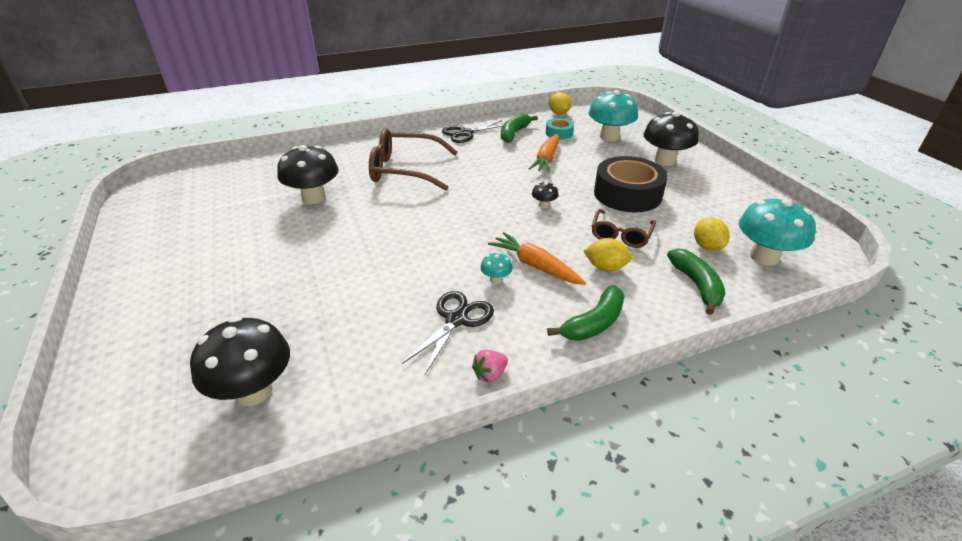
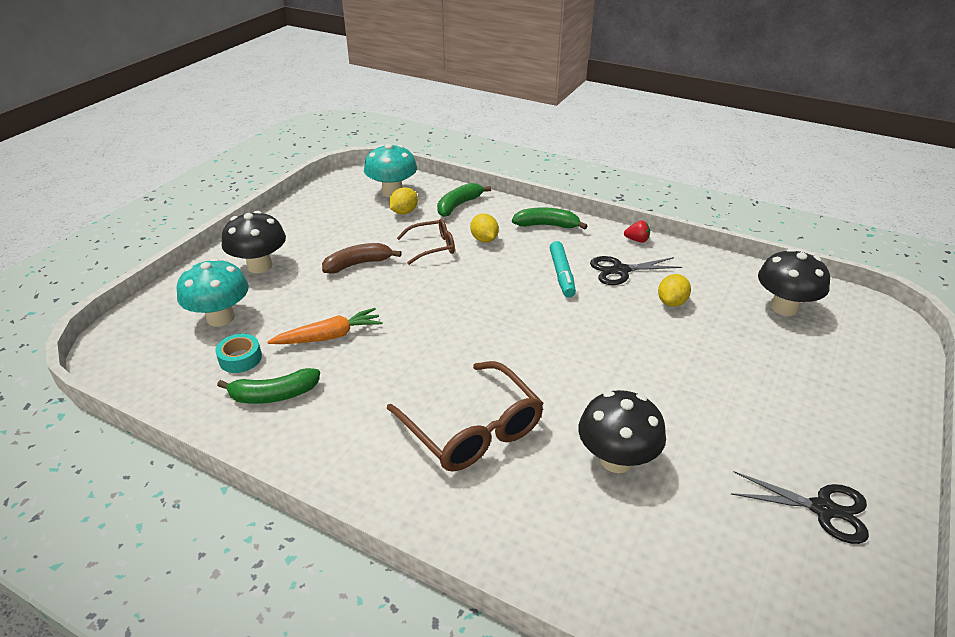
camera: 130 degrees left, 0 degrees up
black scissors [442,120,503,143] -> black scissors moved to [731,471,869,544]
pink strawberry [472,350,508,383] -> red strawberry [624,220,650,243]
turquoise mushroom [481,252,513,284] -> turquoise marker [550,241,576,298]
orange carrot [488,232,586,285] -> none
black mushroom [532,181,559,208] -> none
yellow lemon [549,92,571,114] -> yellow lemon moved to [658,274,691,307]
black tape [594,156,668,212] -> brown banana [322,243,402,274]

